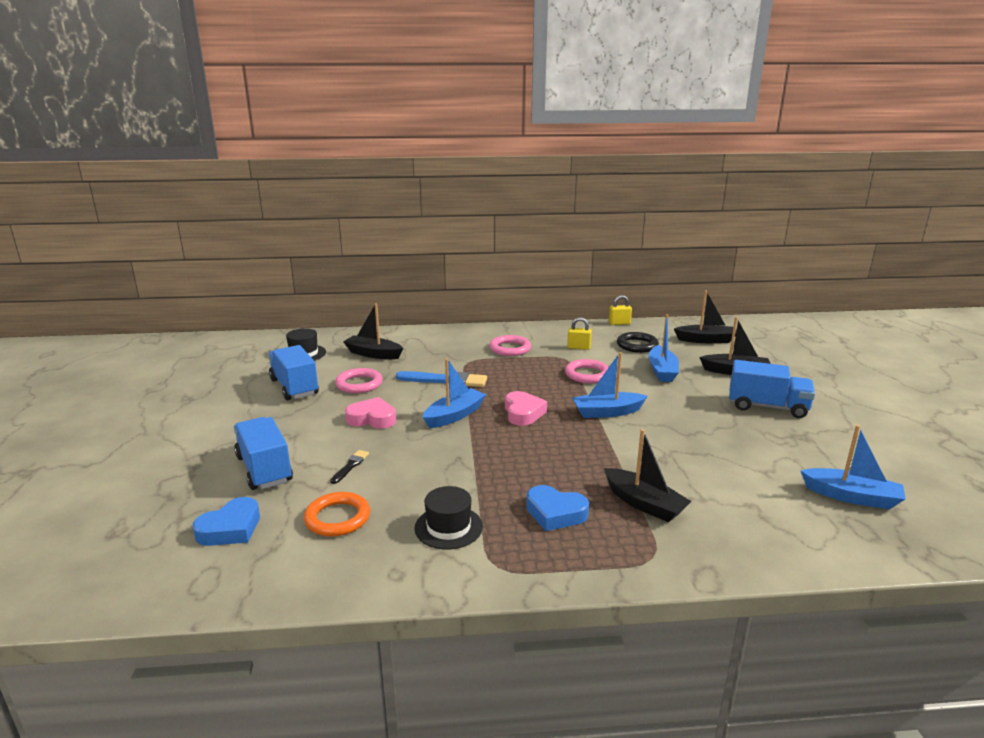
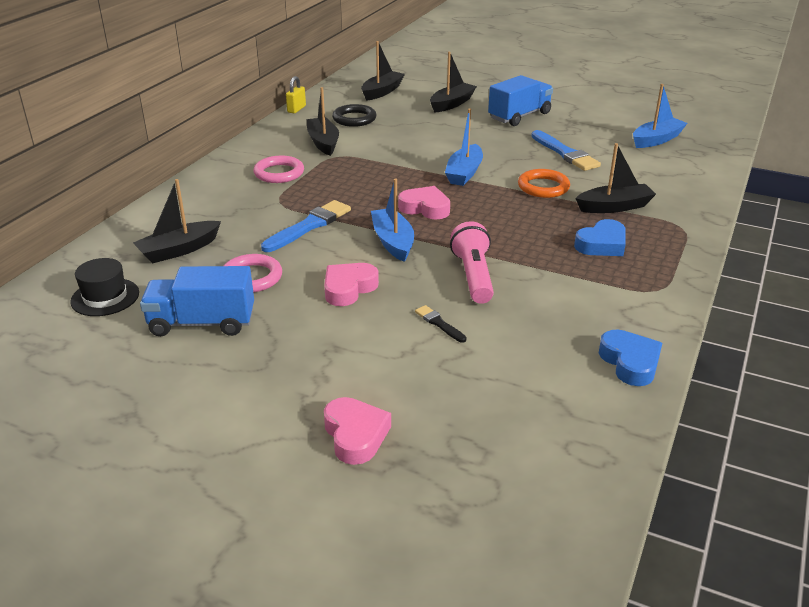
camera: 60 degrees left, 10 degrees up
blue heart [192,497,260,546] -> blue heart moved to [599,329,662,386]
blue truck [234,417,293,490] -> none
orange ring [304,492,370,537] -> orange ring moved to [518,169,570,198]
black hat [414,486,483,550] -> none
pink ring [565,359,609,383] -> none
yellow padlock [567,317,592,350] -> black boat [307,87,339,156]
blue boat [649,314,679,382] -> none
none -> pink heart [324,397,391,465]
none -> pink flashlight [450,221,494,304]
none -> blue brush [531,130,601,171]

